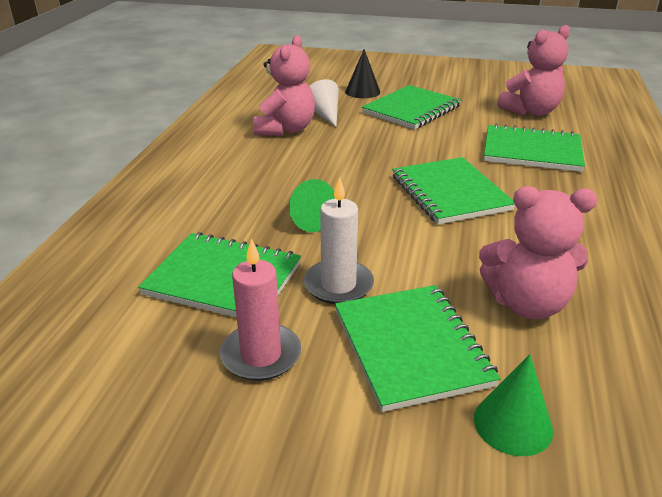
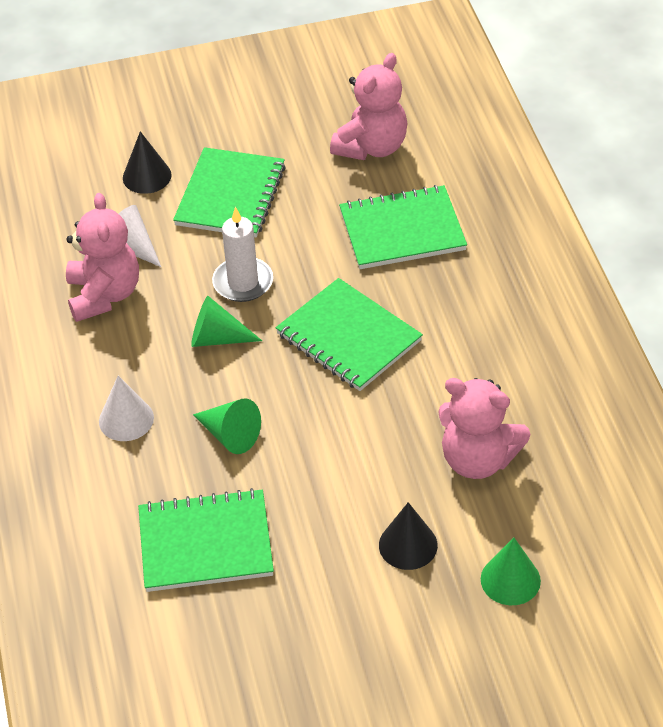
camera: 25 degrees left, 15 degrees up
pink candle [220,239,301,381] -> none
white candle [304,177,374,304] -> white candle moved to [212,207,273,302]
green notebook [335,285,501,412] -> black cone [379,502,438,570]
pink teddy bear [479,186,597,319] -> pink teddy bear turned 45 degrees clockwise [438,378,530,479]
none -> white cone [99,376,154,441]
none -> green cone [191,296,262,347]

